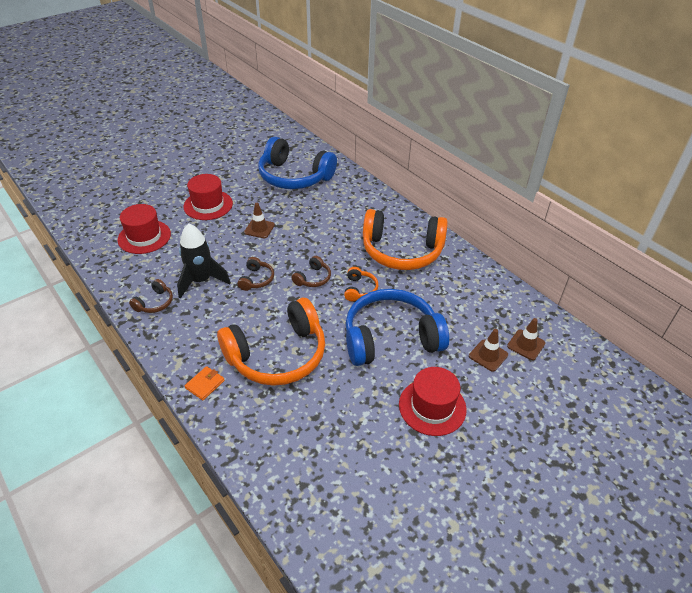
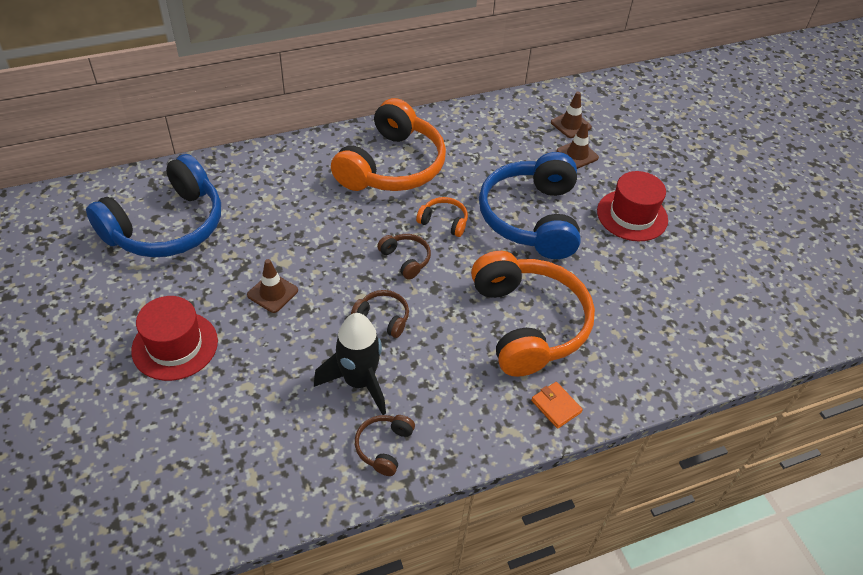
camera: 75 degrees left, 5 degrees up
red hat [117,204,171,254] -> none
brown headphones [129,279,173,313] -> brown headphones turned 120 degrees counterclockwise [355,415,415,476]

